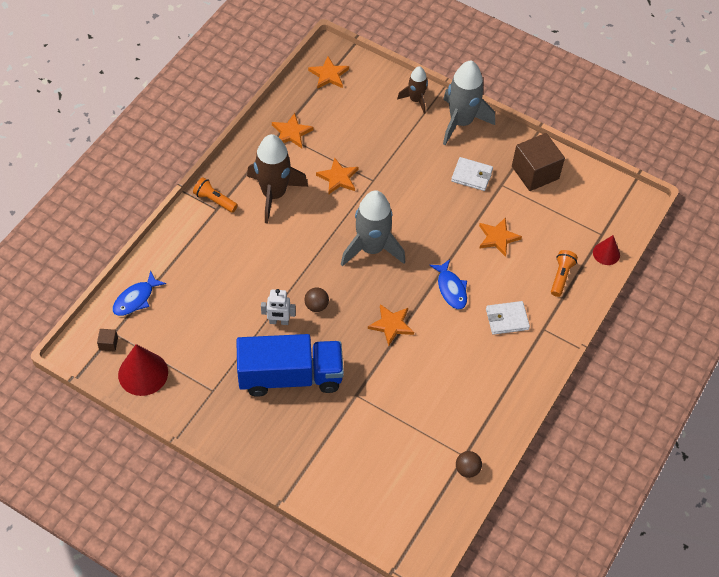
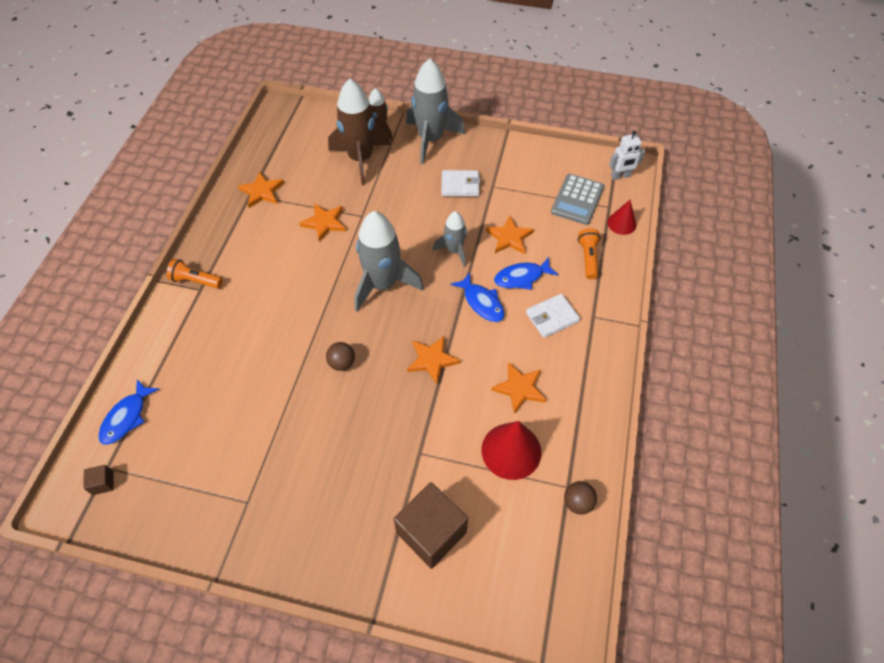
camera: 15 degrees left, 0 degrees up
red cone [118,344,168,396] -> red cone moved to [482,421,541,480]
blue truck [236,334,344,397] -> none
brown rocket [247,134,308,224] -> brown rocket moved to [328,79,391,185]
white robot [261,289,296,325] -> white robot moved to [609,131,645,180]
orange star [308,57,349,89] -> orange star moved to [491,362,546,414]
brown cube [512,133,565,191] -> brown cube moved to [394,482,468,569]
none -> grey rocket [433,211,467,267]
none -> blue fish [494,257,558,290]
none -> grey calculator [551,174,604,225]

